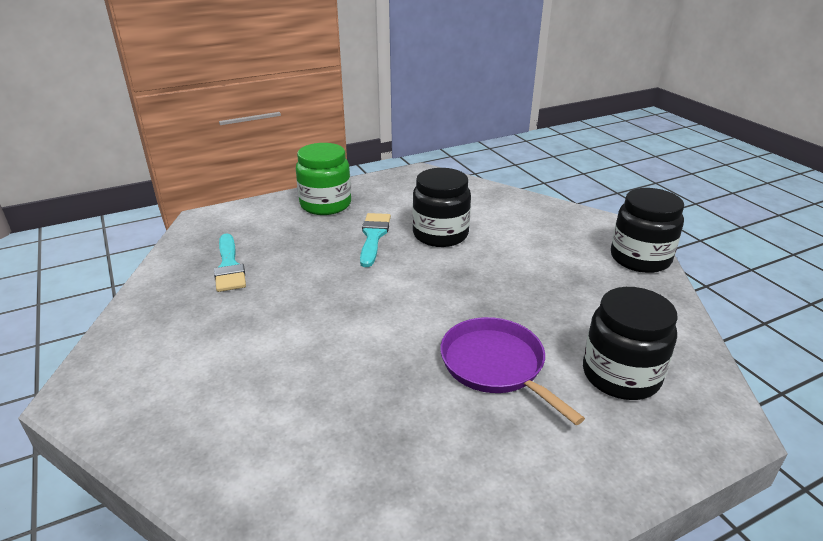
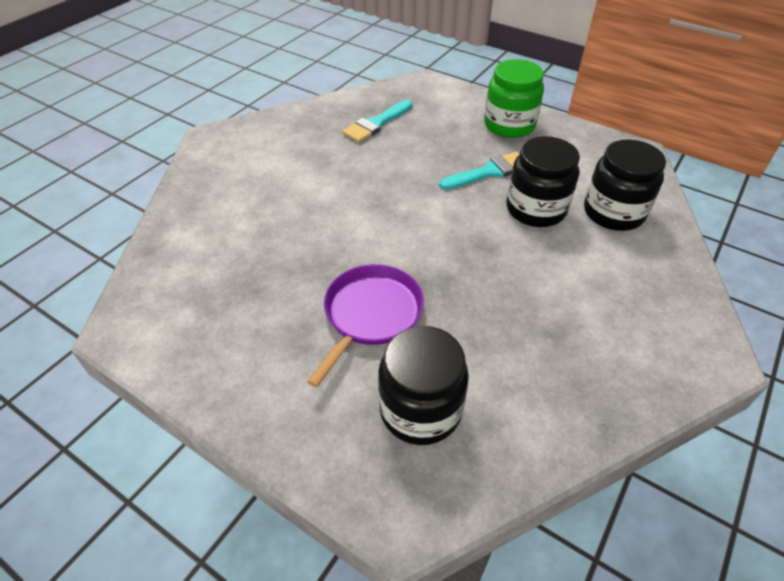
camera: 60 degrees right, 15 degrees up
black jar [611,188,684,273] -> black jar moved to [584,139,666,231]

